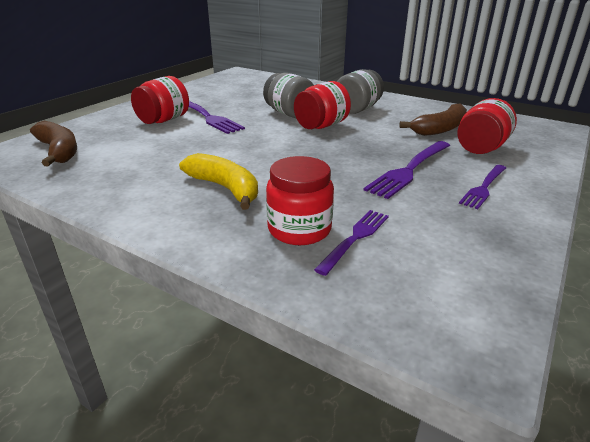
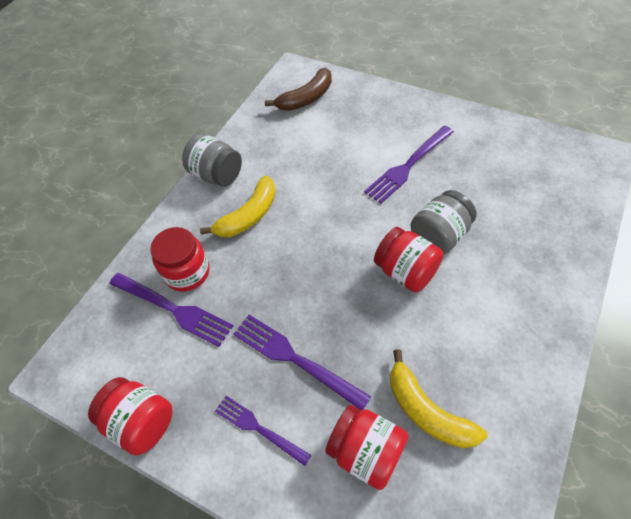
camera: 90 degrees right, 25 degrees up
red jar [131,76,189,124] -> red jar moved to [88,377,172,455]
purple fork [314,210,389,276] -> purple fork [109,273,233,347], size x1.52
grey jar [337,69,384,114] -> grey jar moved to [182,134,242,187]
brown banana [399,103,467,136] -> yellow banana [390,349,488,449]

